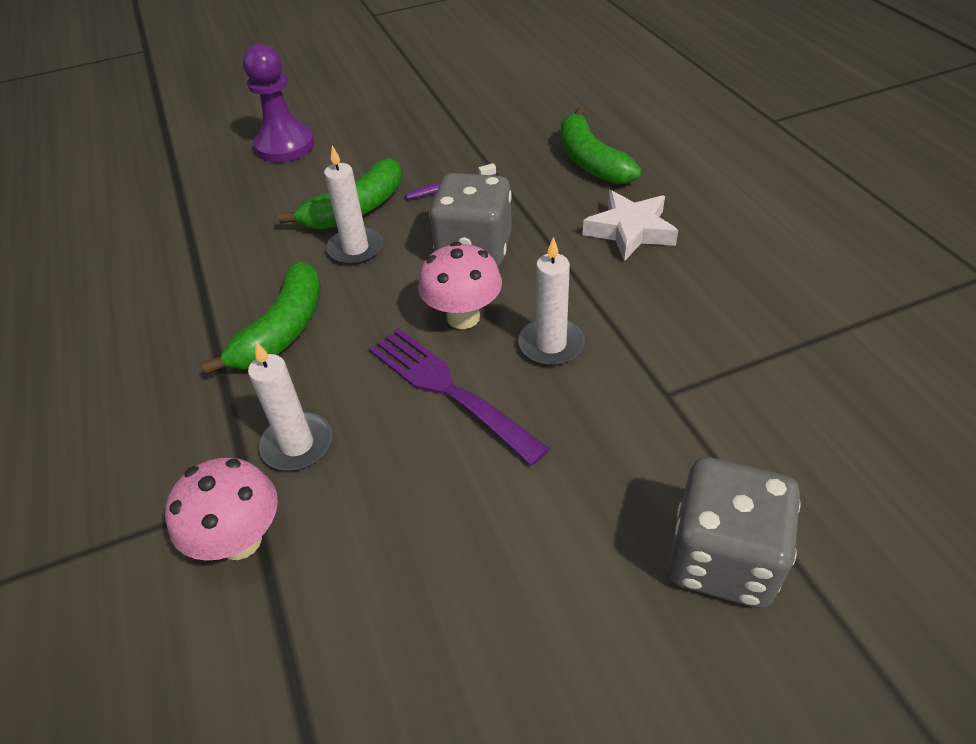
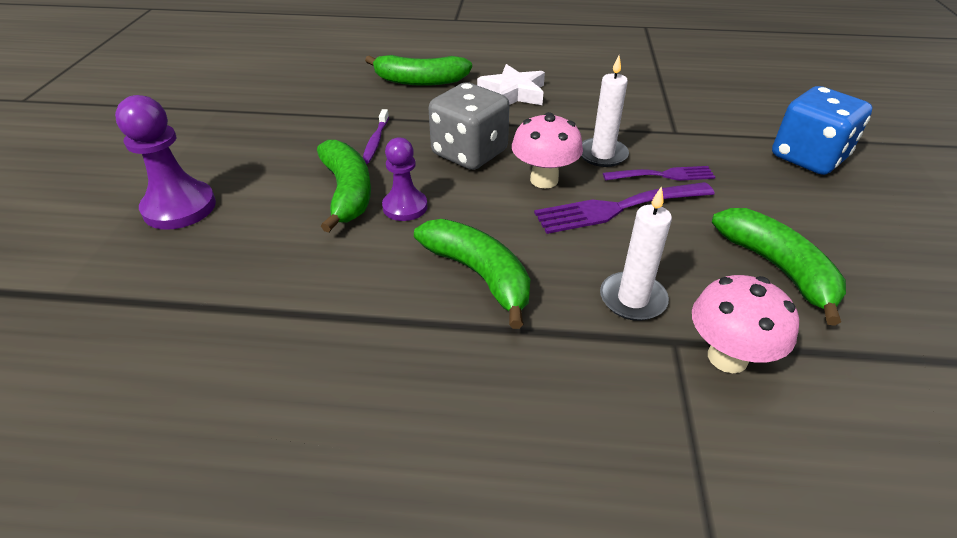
camera: 65 degrees left, 5 degrees down
white candle [324,146,383,265] -> purple pawn [382,137,428,221]
grey dice [668,457,801,608] -> blue dice [772,86,873,175]
none -> purple fork [603,166,715,181]
none -> green banana [712,208,846,326]

